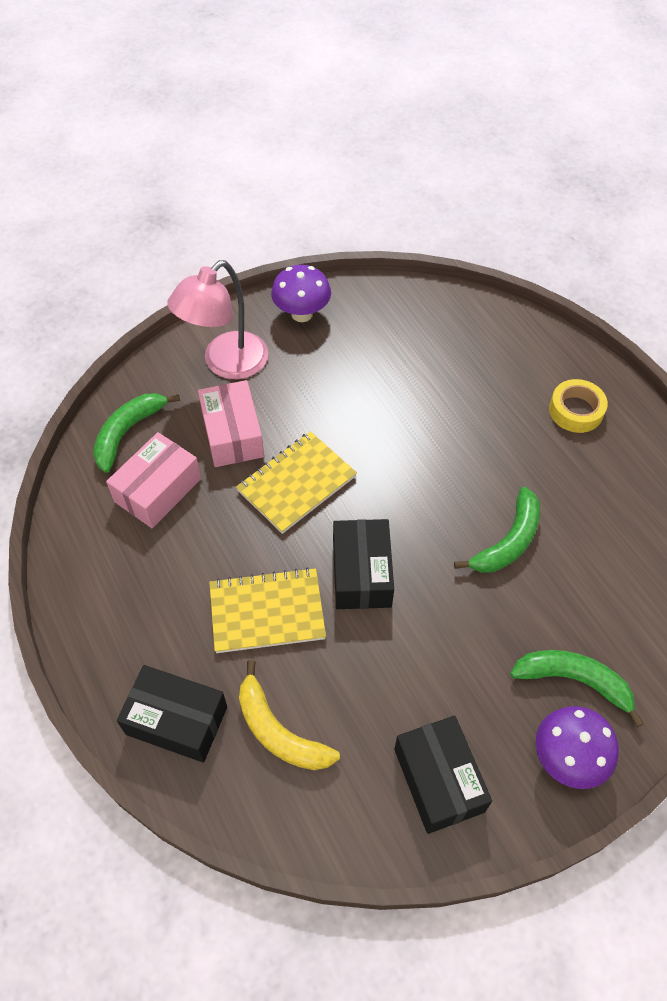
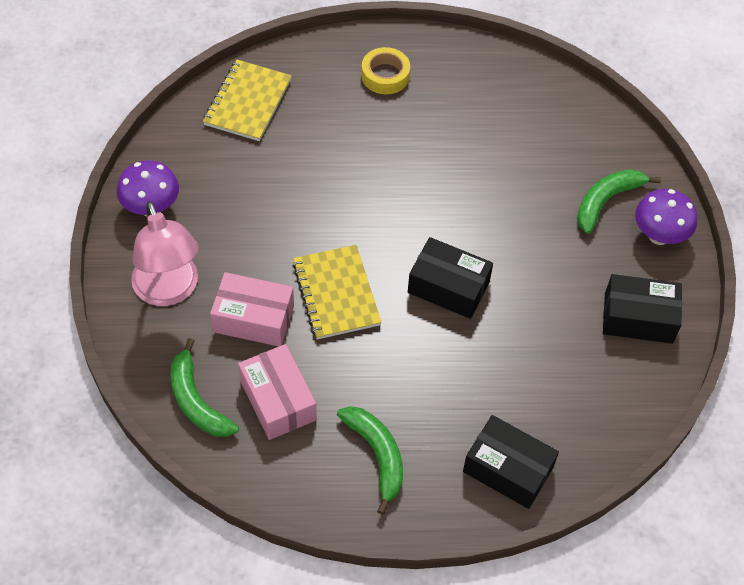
camera: 65 degrees left, 0 degrees up
black box [117,665,227,763] -> black box turned 75 degrees clockwise [463,415,559,509]
yellow notebook [209,567,326,653] -> yellow notebook moved to [203,60,292,141]
yellow banana [239,660,340,770] -> none
green banana [454,487,540,572] -> green banana moved to [337,406,403,515]

